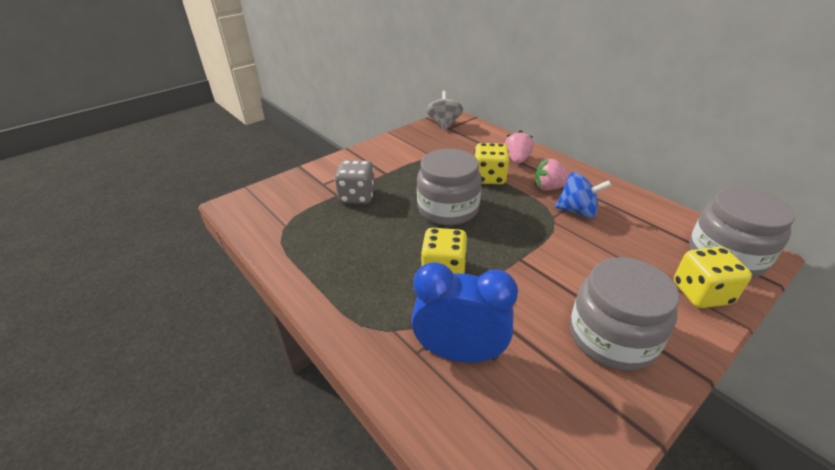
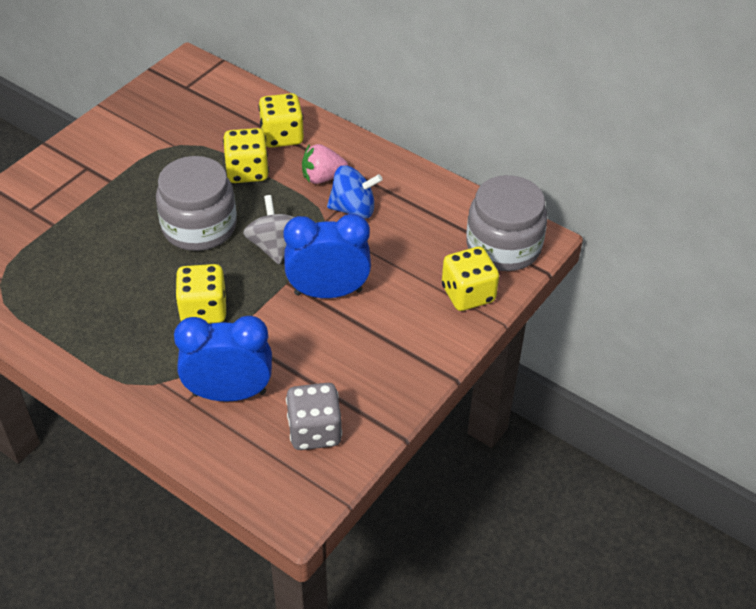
camera: 15 degrees left, 10 degrees up
grey dice [335,160,375,204] -> grey dice moved to [286,383,342,450]
grey spinning top [426,91,463,130] -> grey spinning top moved to [243,195,294,264]
pink strawberry [504,130,534,164] -> yellow dice [258,93,304,148]
grey jar [570,257,679,371] -> none
none -> blue clock [283,214,371,298]

